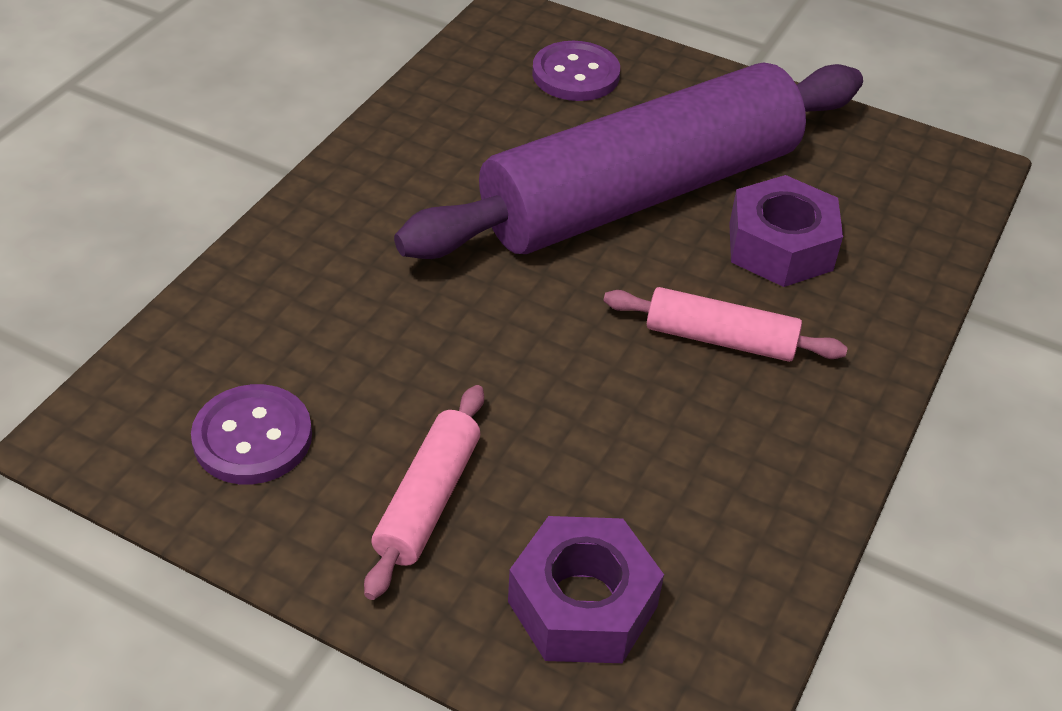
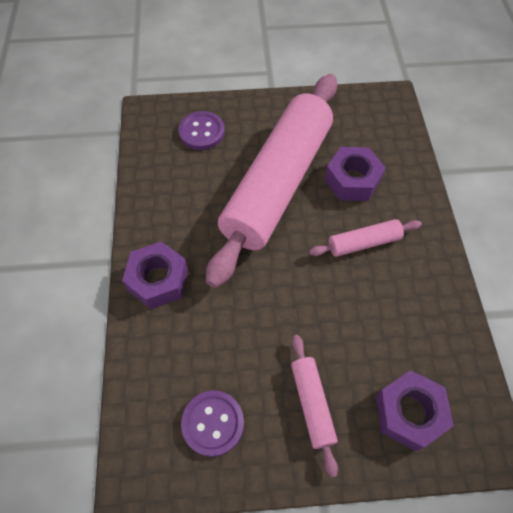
camera: 30 degrees left, 15 degrees up
purple rolling pin [394,62,863,259] -> pink rolling pin [206,74,337,288]
none -> purple nut [122,241,188,309]

